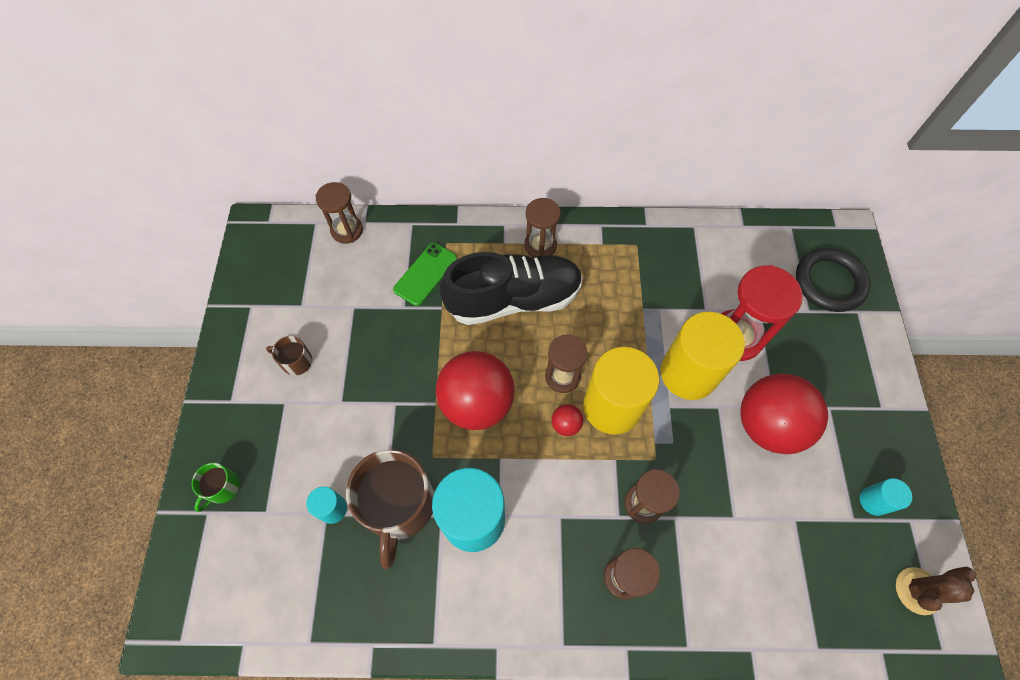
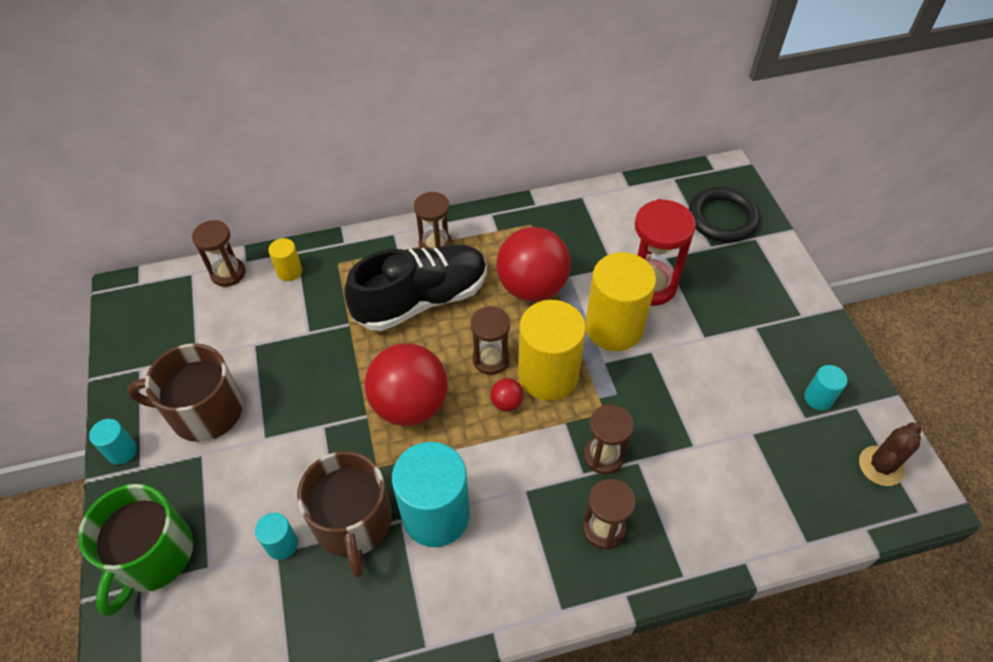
camera: 15 degrees left, 10 degrees down
green mug [192,463,240,512] -> green mug [78,484,193,616], size x2.15
brown mug [266,336,312,376] -> brown mug [127,343,243,442], size x2.15
green phone [393,243,457,306] -> none
red ball [740,373,828,454] -> red ball moved to [496,227,571,302]
none -> turquoise cylinder [89,419,137,465]
none -> yellow cylinder [268,238,302,281]

